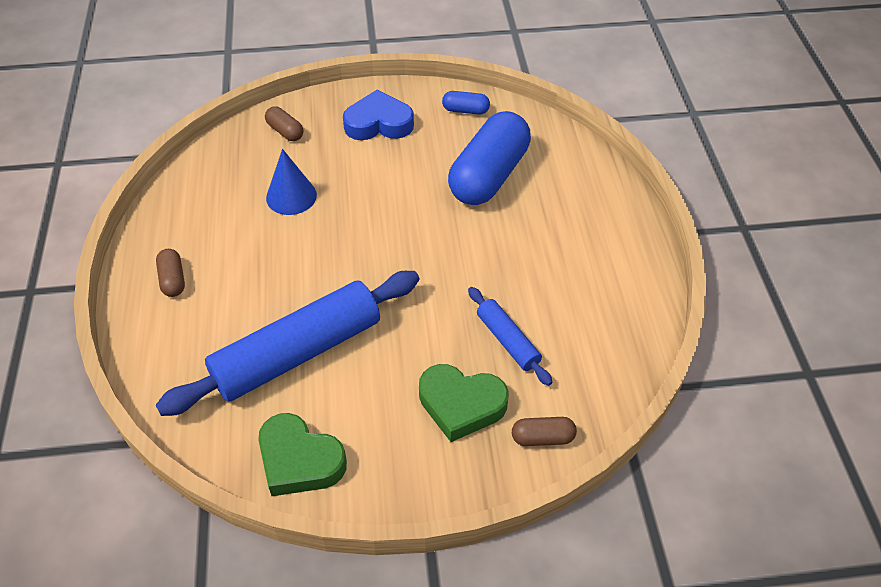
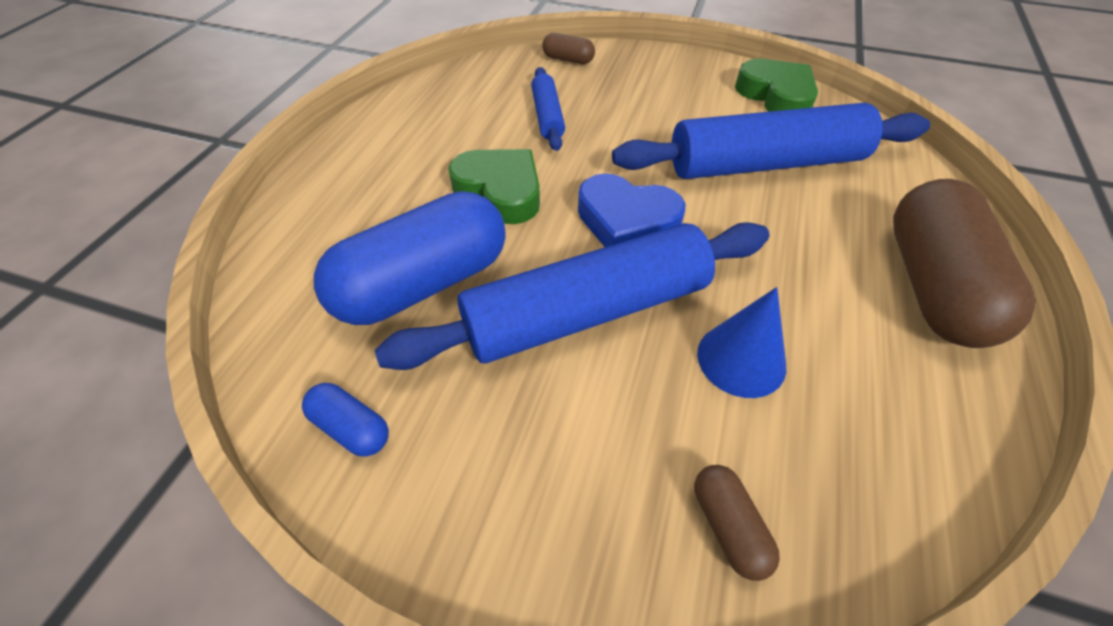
camera: 155 degrees left, 0 degrees up
brown capsule [156,249,185,297] -> brown capsule [893,179,1036,348], size x2.31
blue heart [343,90,414,140] -> blue heart moved to [578,173,686,247]
green heart [419,364,509,442] -> green heart moved to [448,149,540,224]
none -> blue rolling pin [375,222,769,370]

